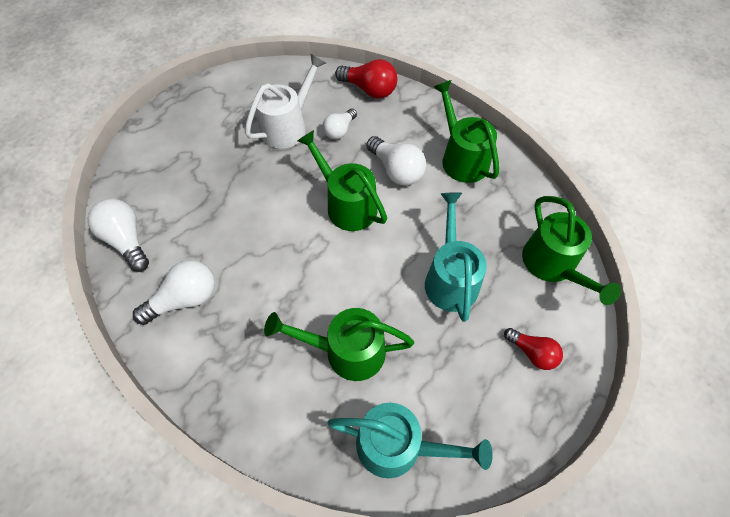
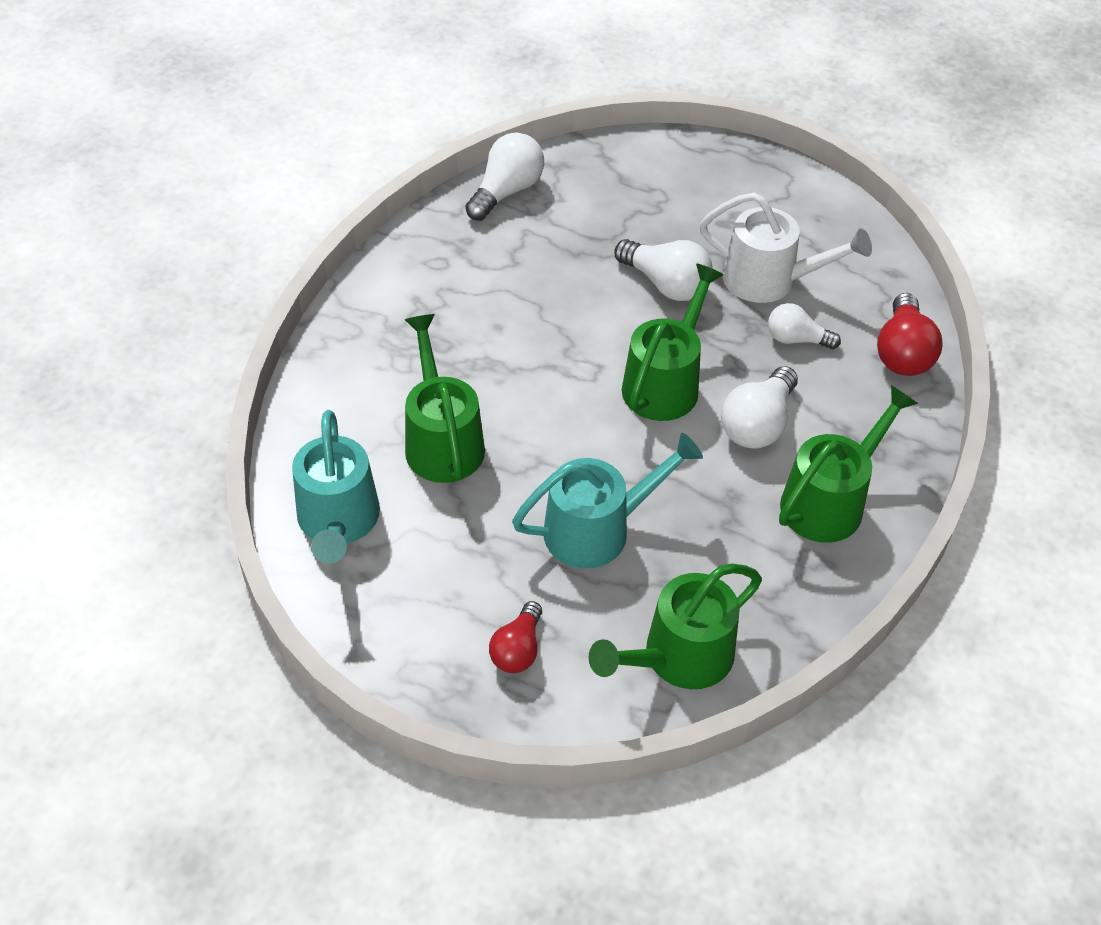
camera: 70 degrees right, 10 degrees down
white light bulb [133,260,215,325] -> white light bulb moved to [615,239,713,301]

